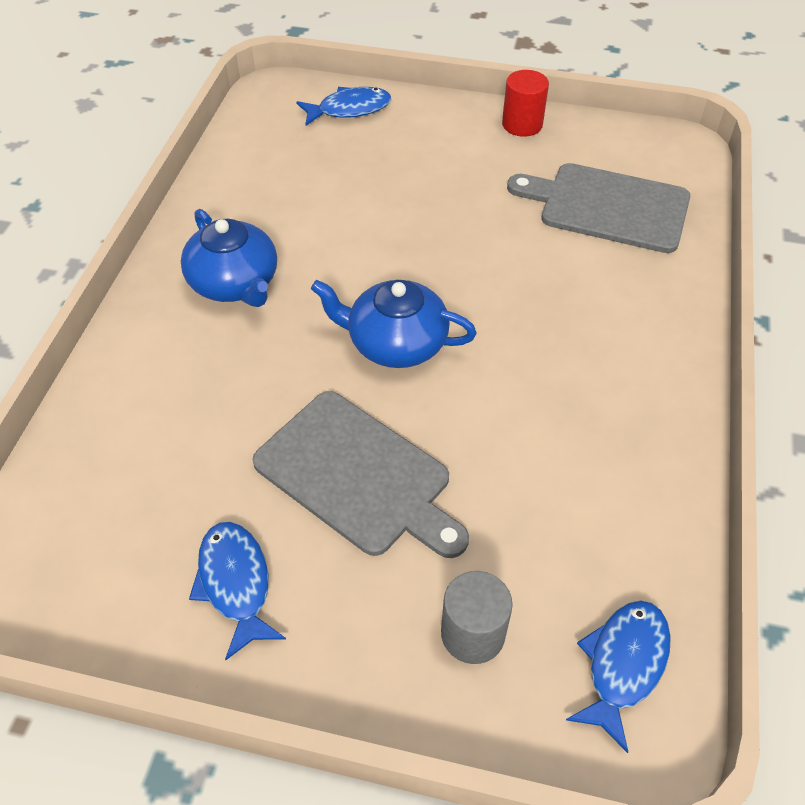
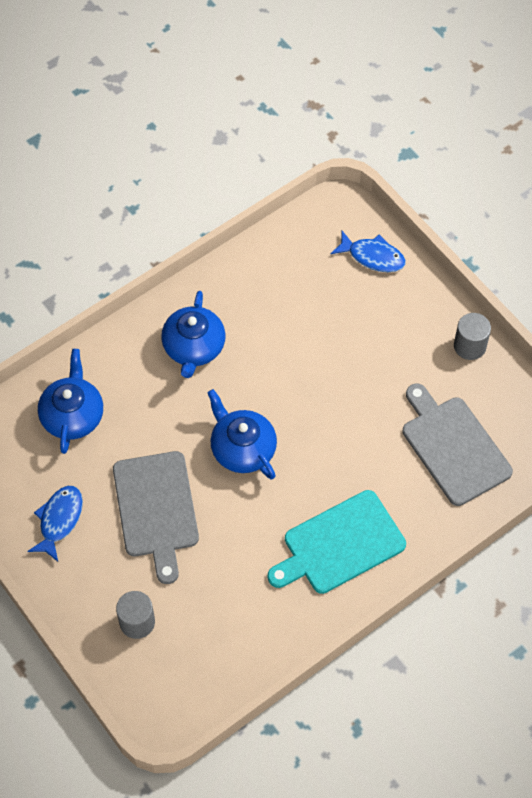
camera: 40 degrees right, 10 degrees up
red cylinder [502,70,549,137] -> grey cylinder [454,313,491,360]
blue fish [566,601,671,753] -> none
none -> blue teapot [38,349,103,454]
none -> turquoise cutting board [268,490,406,594]

